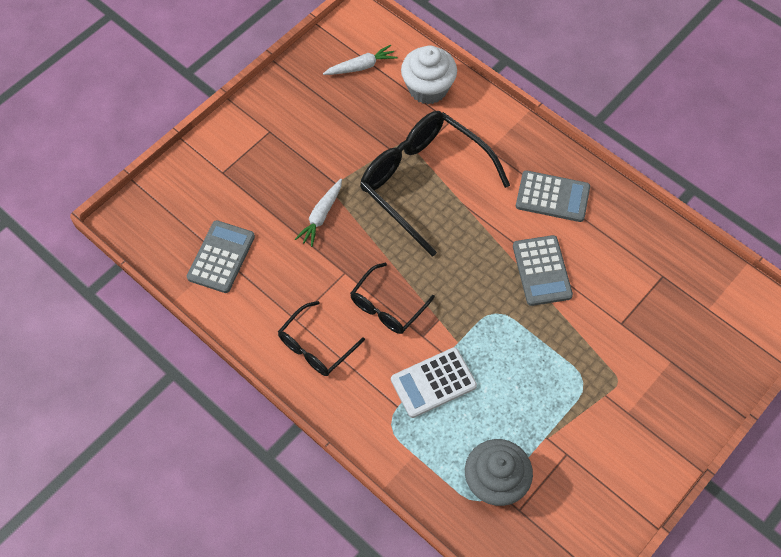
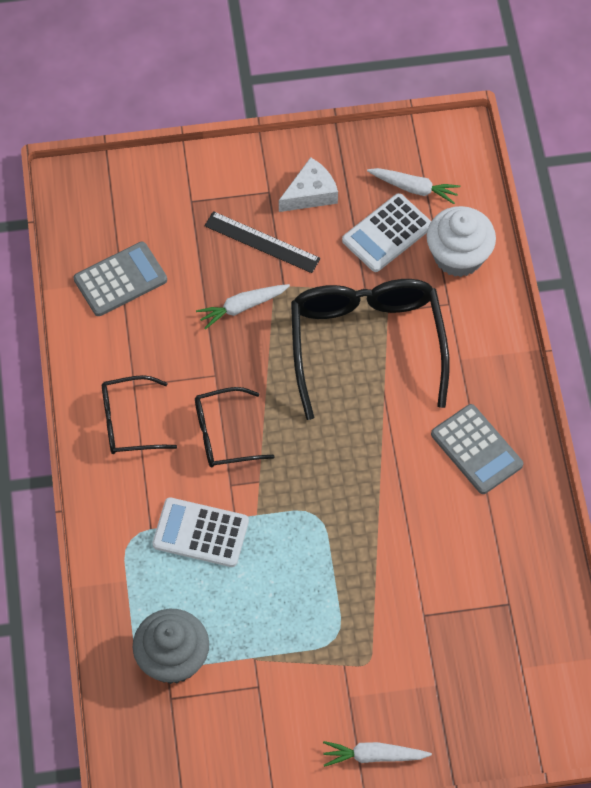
camera: 40 degrees right, 0 degrees up
grey calculator [513,235,573,306] -> none
none -> black ruler [204,211,321,273]
none -> white cheese [279,157,338,212]
none -> white carrot [323,741,432,767]
none -> white calculator [342,193,431,272]

